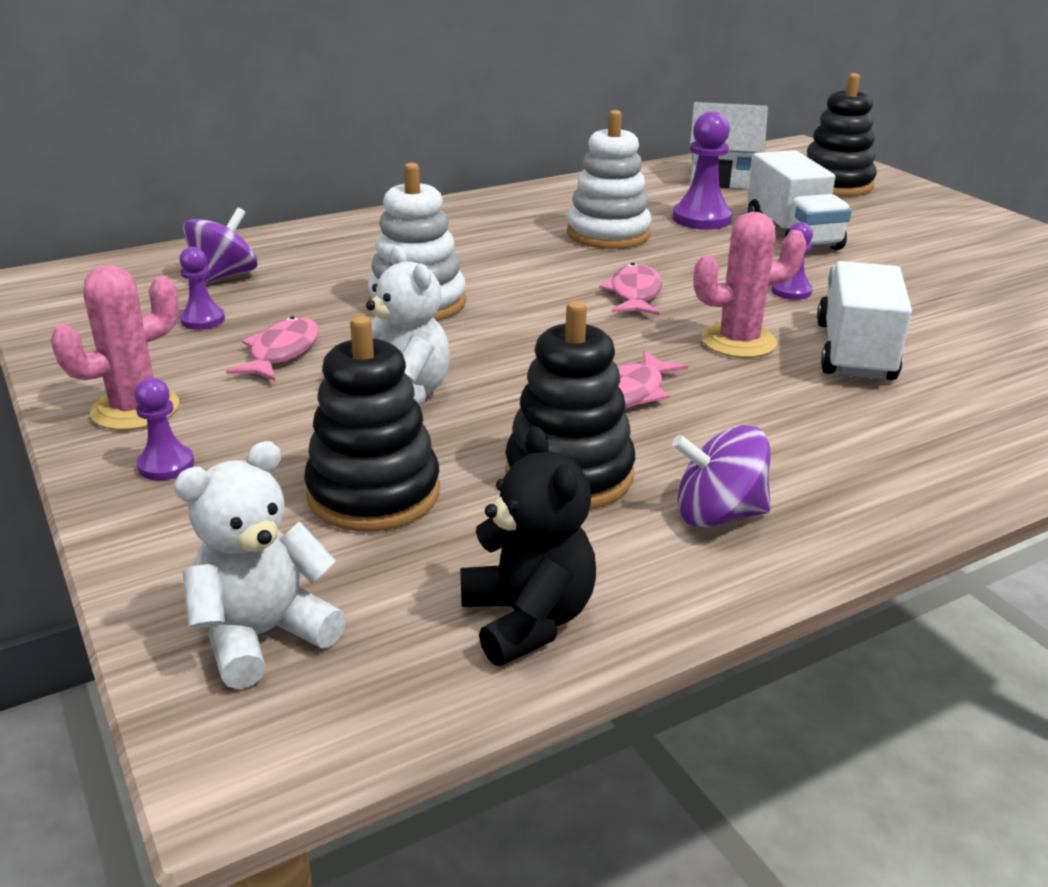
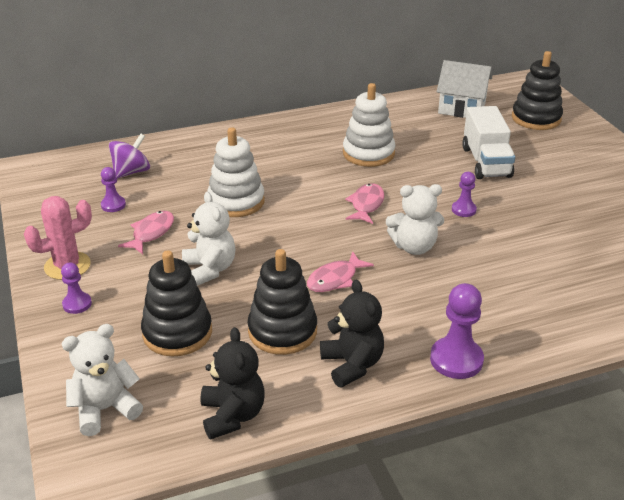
camera: 10 degrees right, 5 degrees up
purple pawn [672,111,733,230] -> purple pawn moved to [430,283,484,379]
purple spinning top [672,425,771,527] -> black teddy bear [320,280,384,388]
pink cactus [694,212,807,358] -> white teddy bear [386,184,444,255]
white truck [817,261,912,380] -> none

